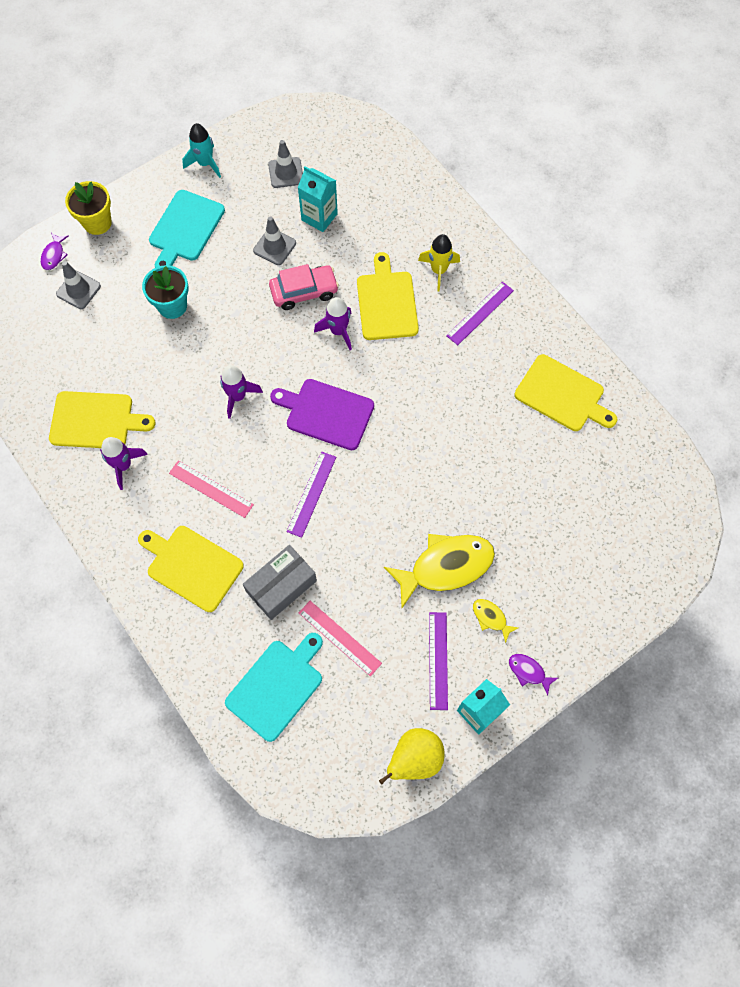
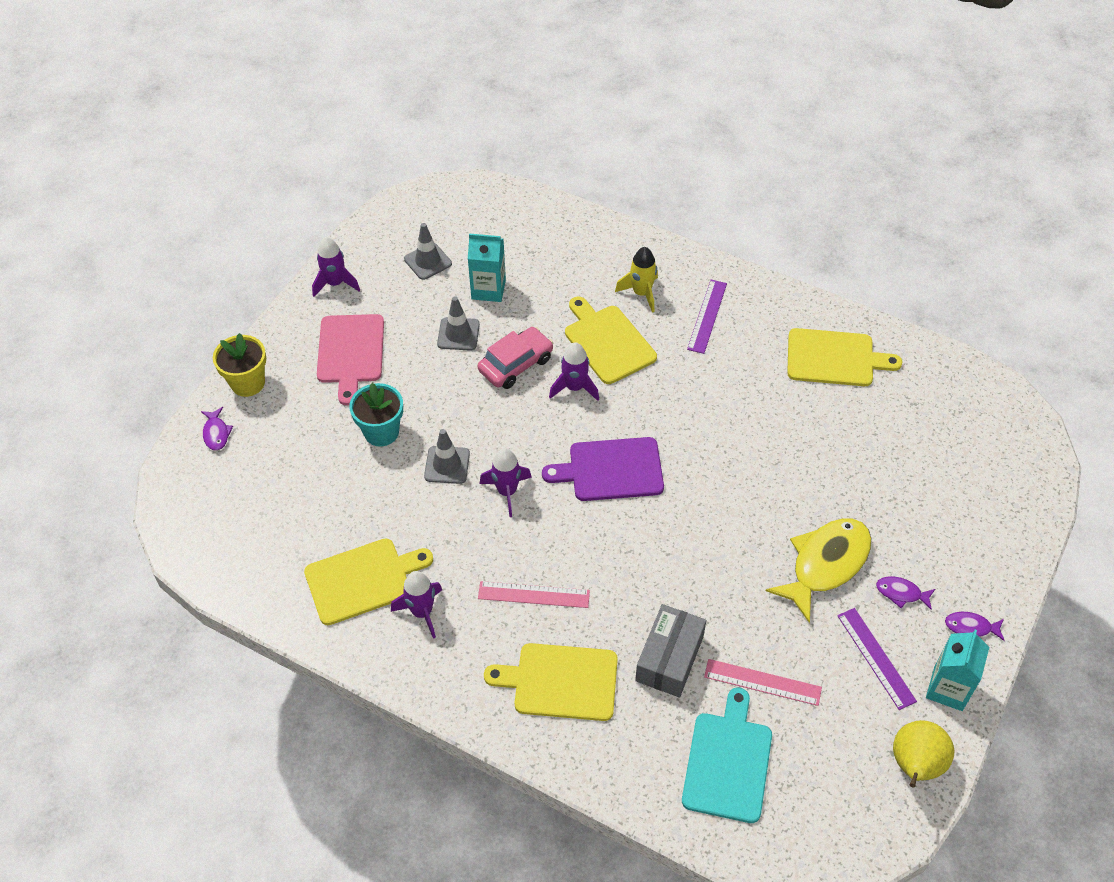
camera: 25 degrees left, 15 degrees down
grey traffic cone [56,261,101,309] -> grey traffic cone moved to [424,429,470,484]
turquoise cutting board [149,190,225,268] -> pink cutting board [317,314,384,405]
turquoise rocket [182,123,221,178] -> purple rocket [312,237,360,297]
purple ruler [286,451,336,538] -> none
yellow fish [473,599,518,643] -> purple fish [876,576,935,610]

